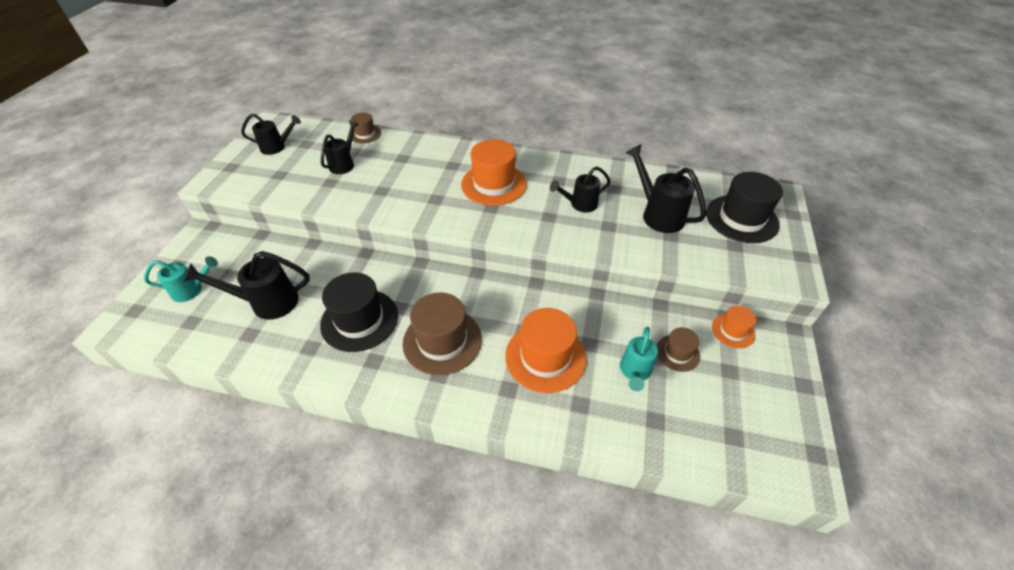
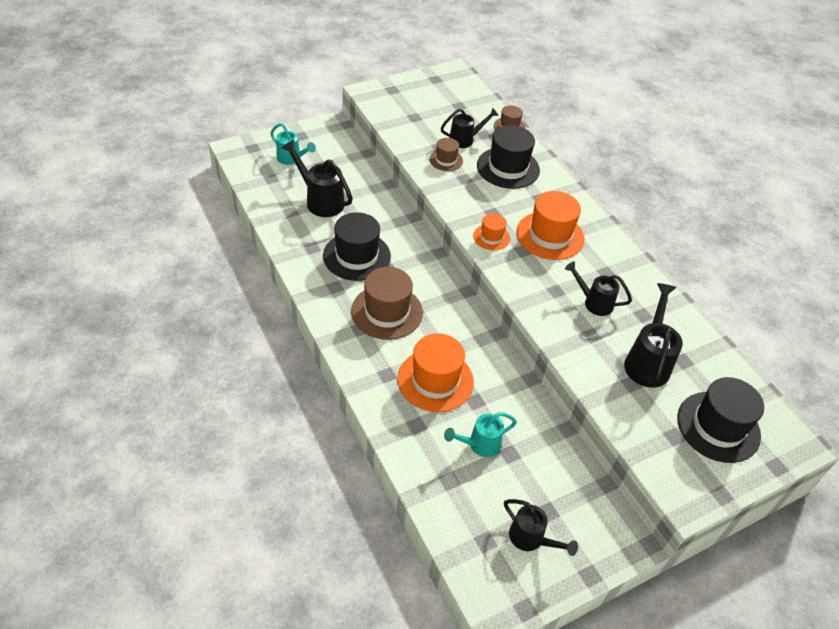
camera: 45 degrees right, 0 degrees up
black watering can [241,114,301,155] -> black watering can moved to [504,499,578,556]
brown hat [657,327,700,372] -> brown hat moved to [429,138,463,171]
orange hat [712,306,757,348] -> orange hat moved to [473,213,510,250]
none -> black hat [477,125,540,189]

